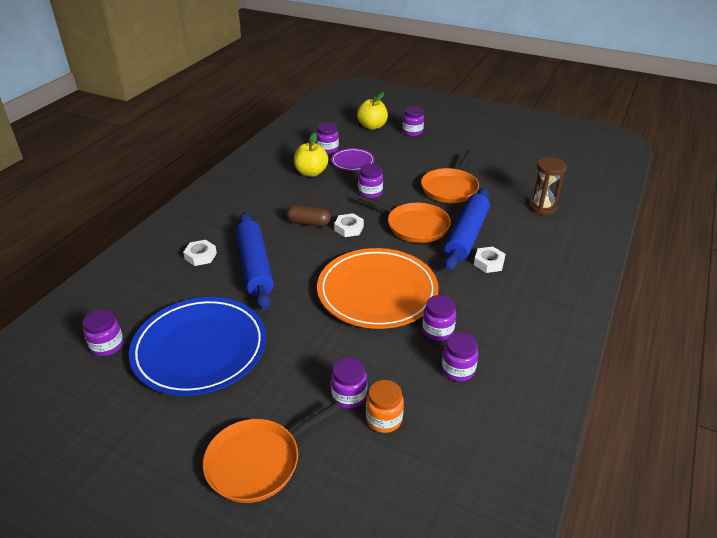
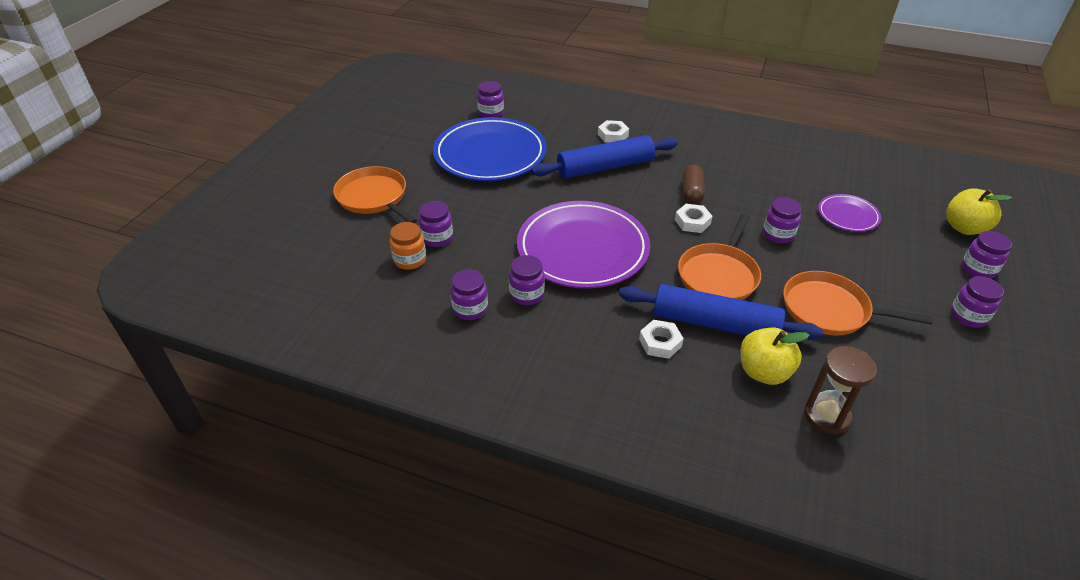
camera: 85 degrees right, 5 degrees up
yellow apple [294,133,329,177] -> yellow apple moved to [741,328,809,385]
purple jar [316,123,339,154] -> purple jar moved to [950,276,1004,328]
orange plate [317,248,439,329] -> purple plate [517,201,650,289]

